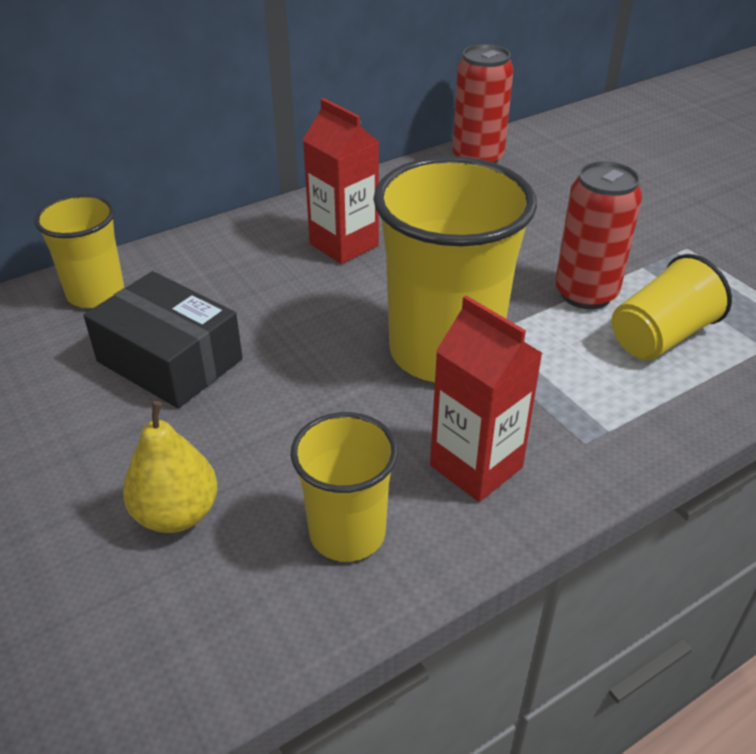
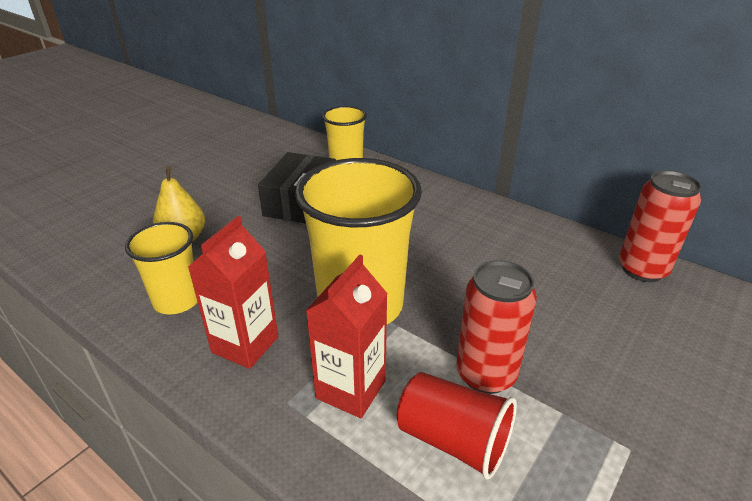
camera: 70 degrees right, 5 degrees down
red carton [303,98,379,264] -> red carton moved to [306,255,388,418]
yellow cup [612,254,732,360] -> red cup [397,372,517,480]

